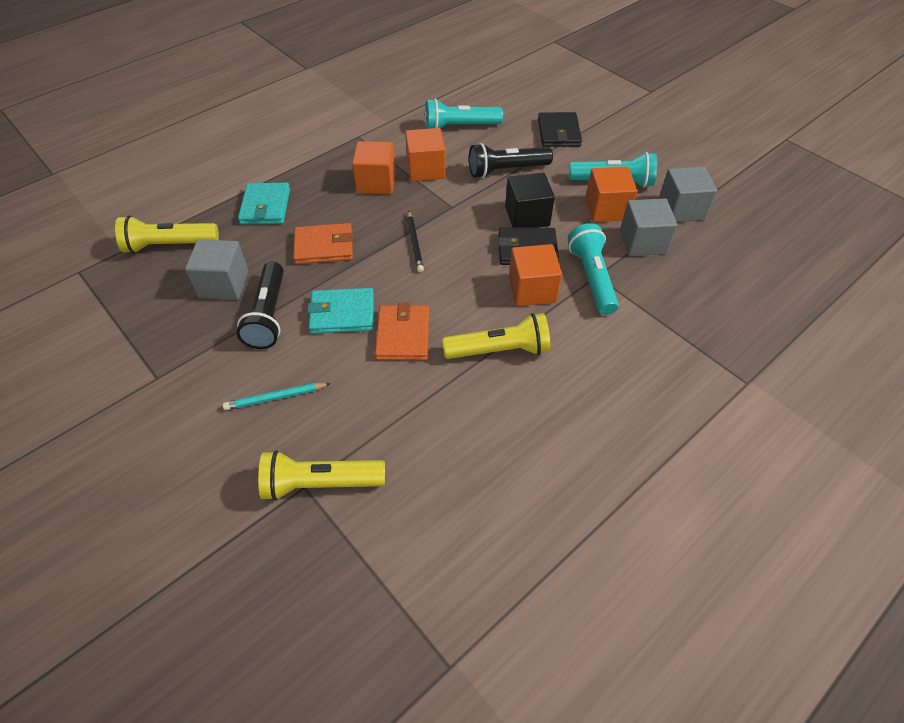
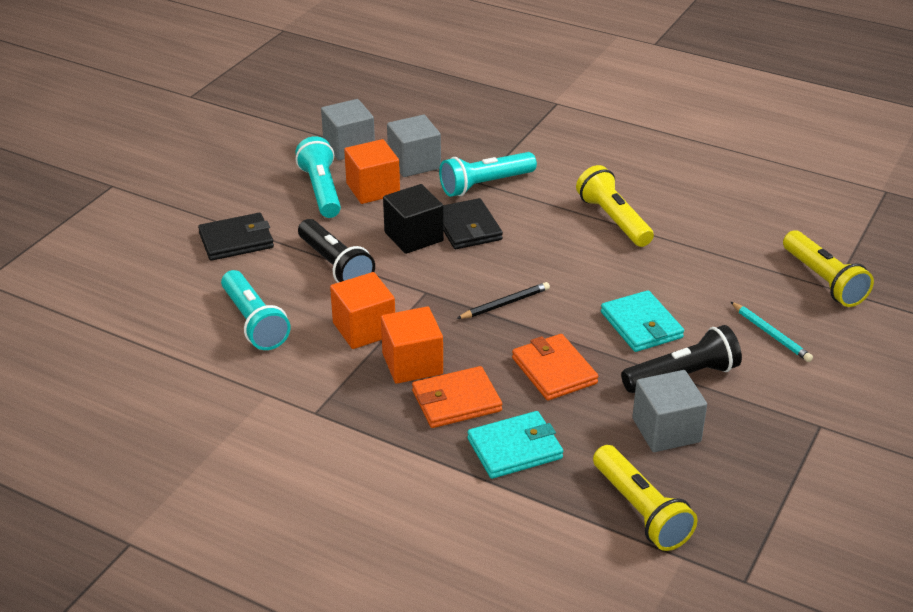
camera: 110 degrees left, 15 degrees down
orange wallet [375,303,430,360] -> orange wallet moved to [412,366,502,428]
orange cube [509,244,562,306] -> none

